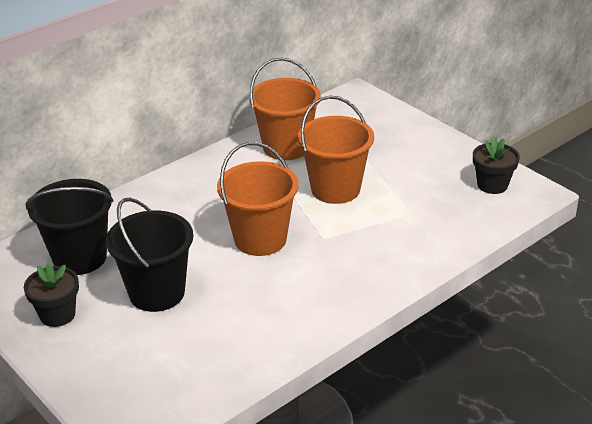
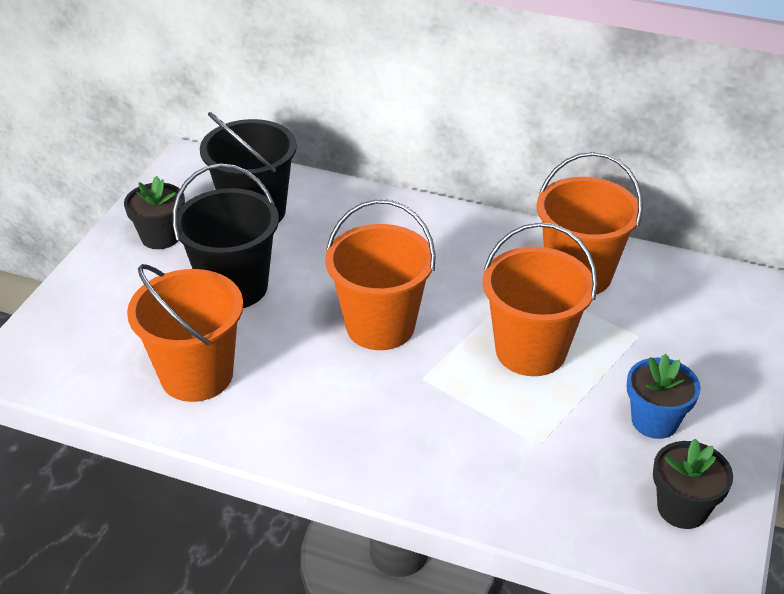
camera: 60 degrees right, 5 degrees up
none -> orange bucket [127,264,243,402]
none -> blue flower pot [627,354,701,439]

